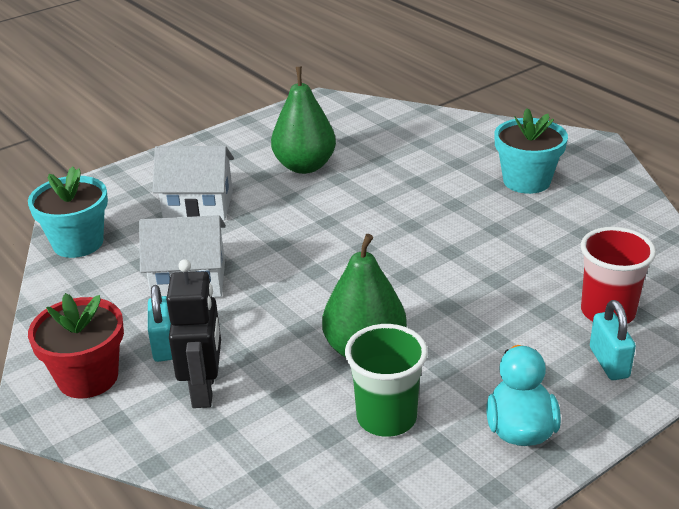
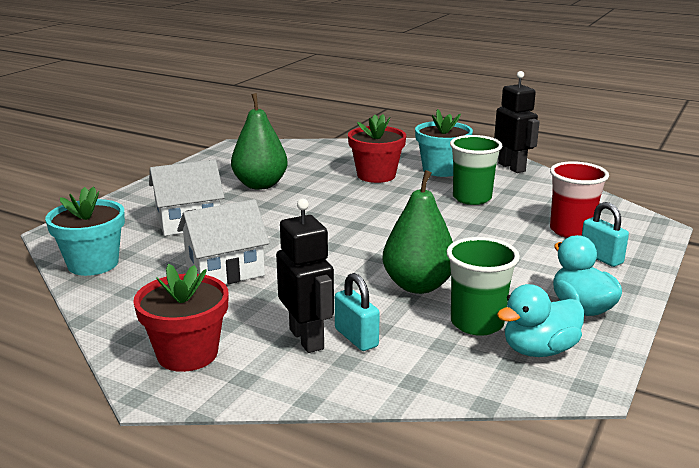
camera: 25 degrees left, 10 degrees down
turquoise padlock [148,285,172,362] -> turquoise padlock moved to [335,273,380,351]
none -> red flower pot [348,114,406,183]
none -> green cup [450,135,502,205]
none -> black robot [494,71,540,173]
none -> turquoise duck [497,284,584,357]

